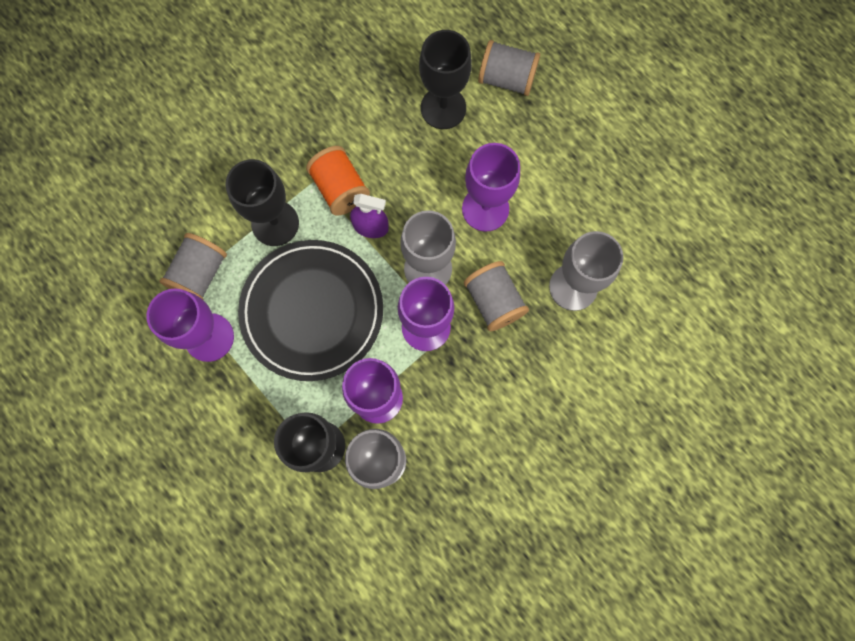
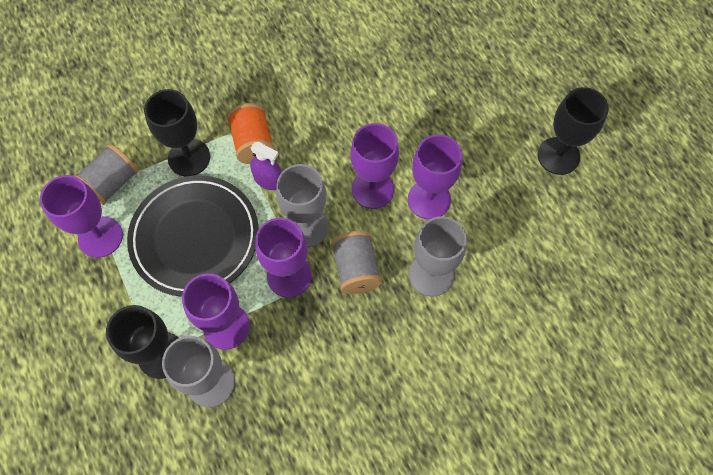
camera: 15 degrees right, 10 degrees down
black goblet [419,30,472,129] -> black goblet moved to [538,87,609,175]
grey spool [478,40,540,96] -> none
none -> purple goblet [408,134,462,220]

